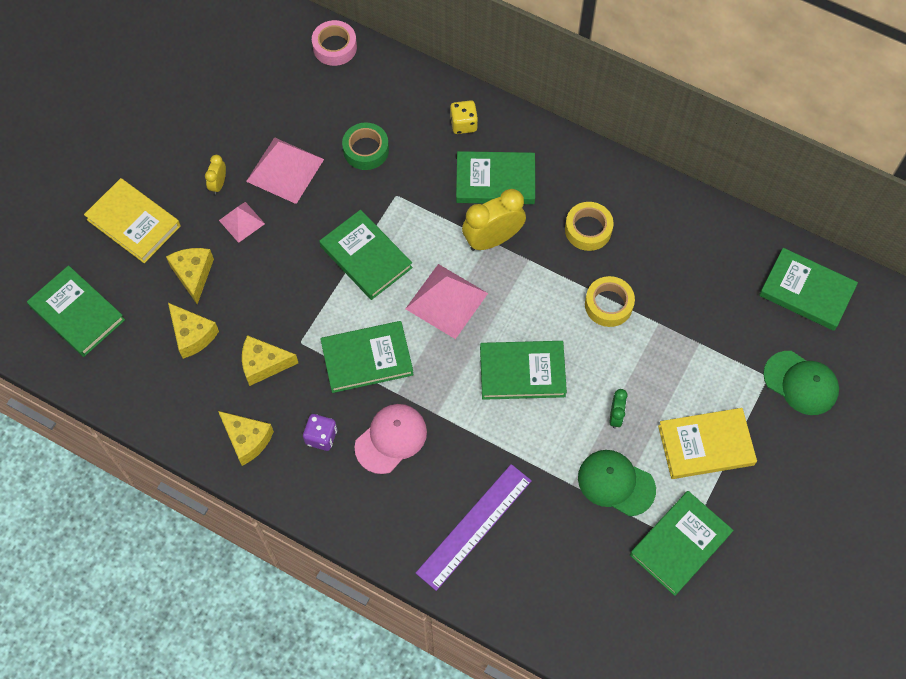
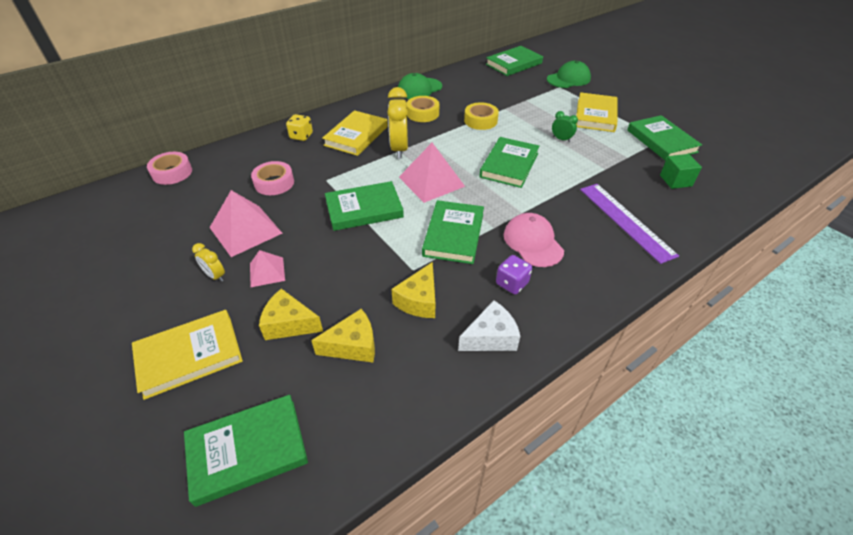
camera: 65 degrees left, 20 degrees down
yellow cheese [218,411,274,466] -> white cheese [458,300,520,351]
green tape [342,123,389,170] -> pink tape [251,161,294,195]
green book [456,151,535,204] -> yellow book [322,110,388,156]
green cap [578,450,656,516] -> green cap moved to [398,73,442,99]
none -> green cube [660,154,702,189]

